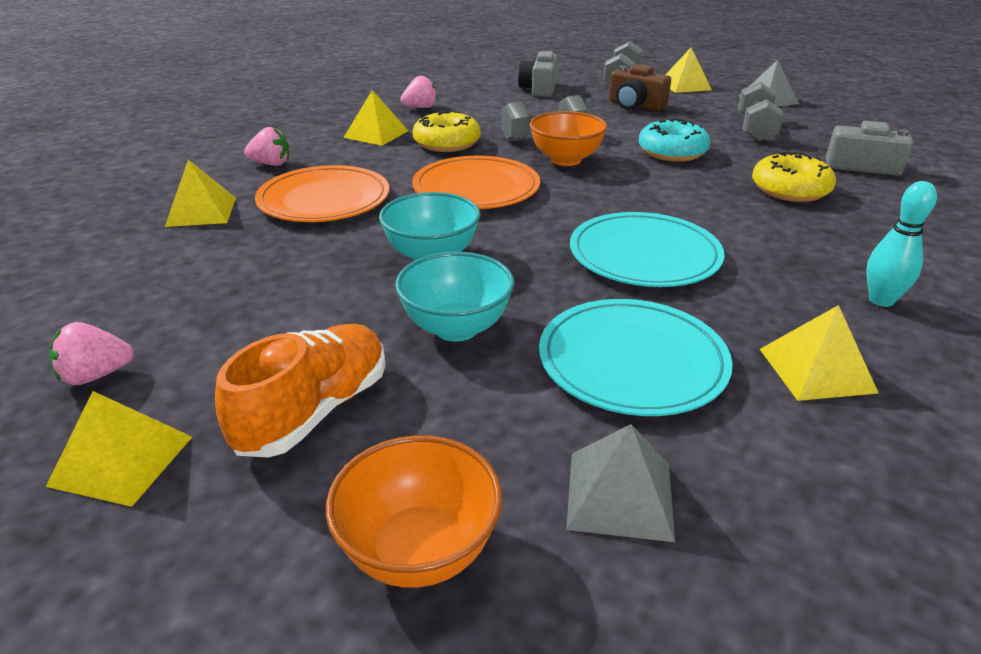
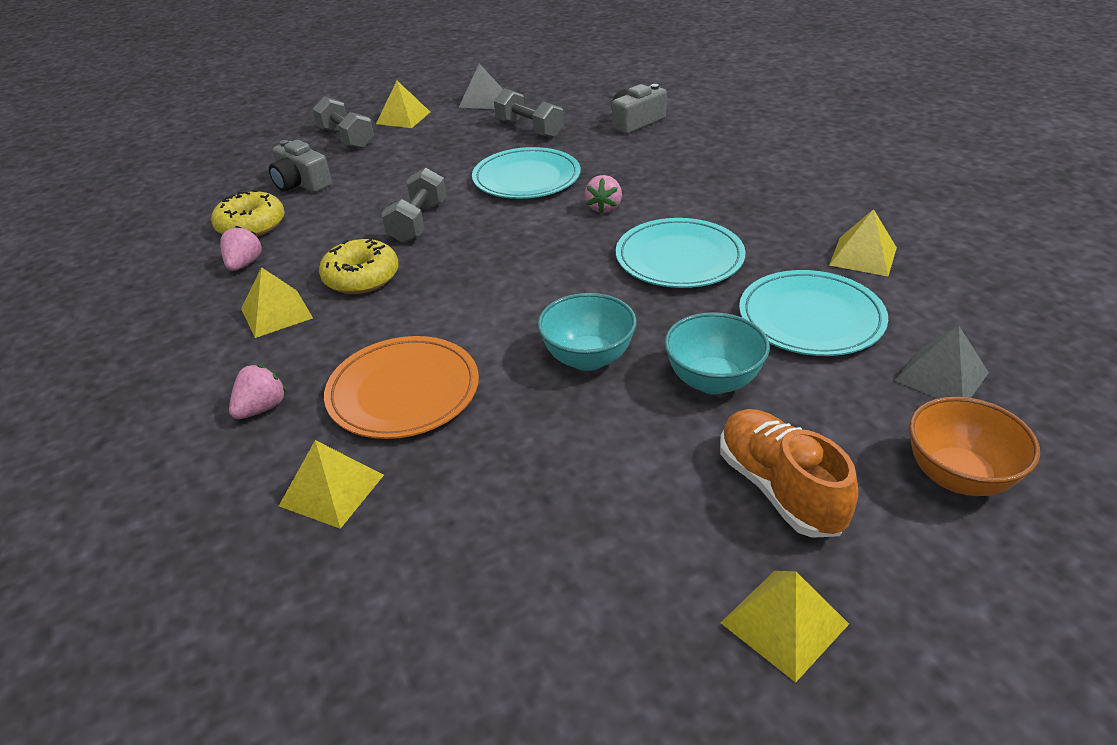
camera: 55 degrees left, 5 degrees up
pink strawberry [49,322,134,385] -> pink strawberry moved to [585,175,622,214]
orange plate [412,156,540,209] -> none
orange bowl [529,111,607,166] -> none
brown camera [609,64,671,111] -> none
turquoise donut [639,119,710,162] -> turquoise plate [472,147,580,199]
yellow donut [752,152,836,202] -> yellow donut moved to [211,190,285,237]
turquoise bowling pin [866,181,937,307] -> none

